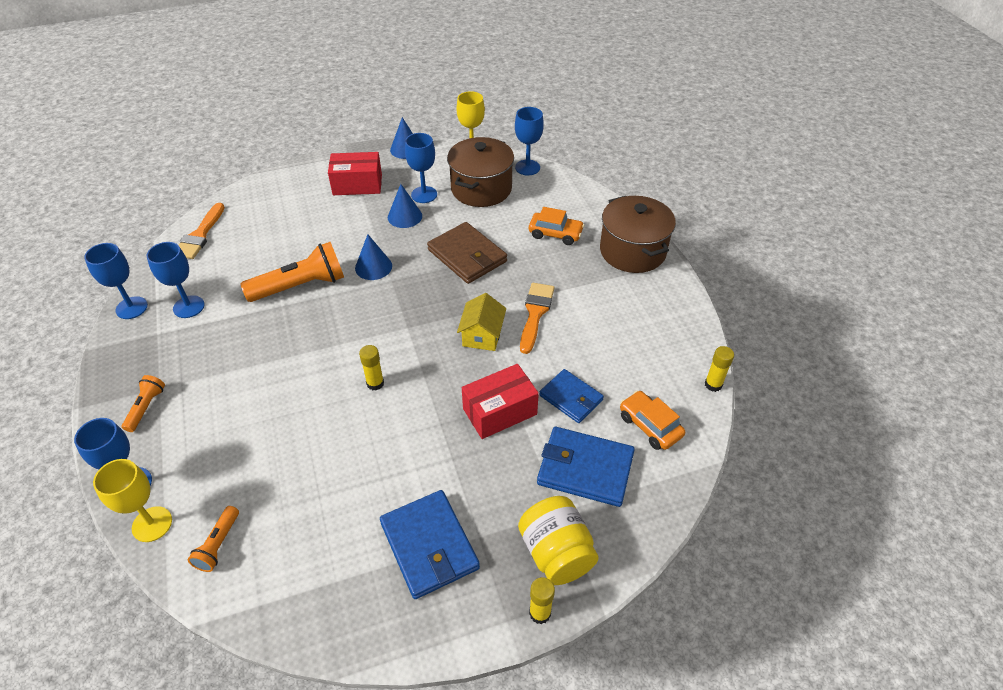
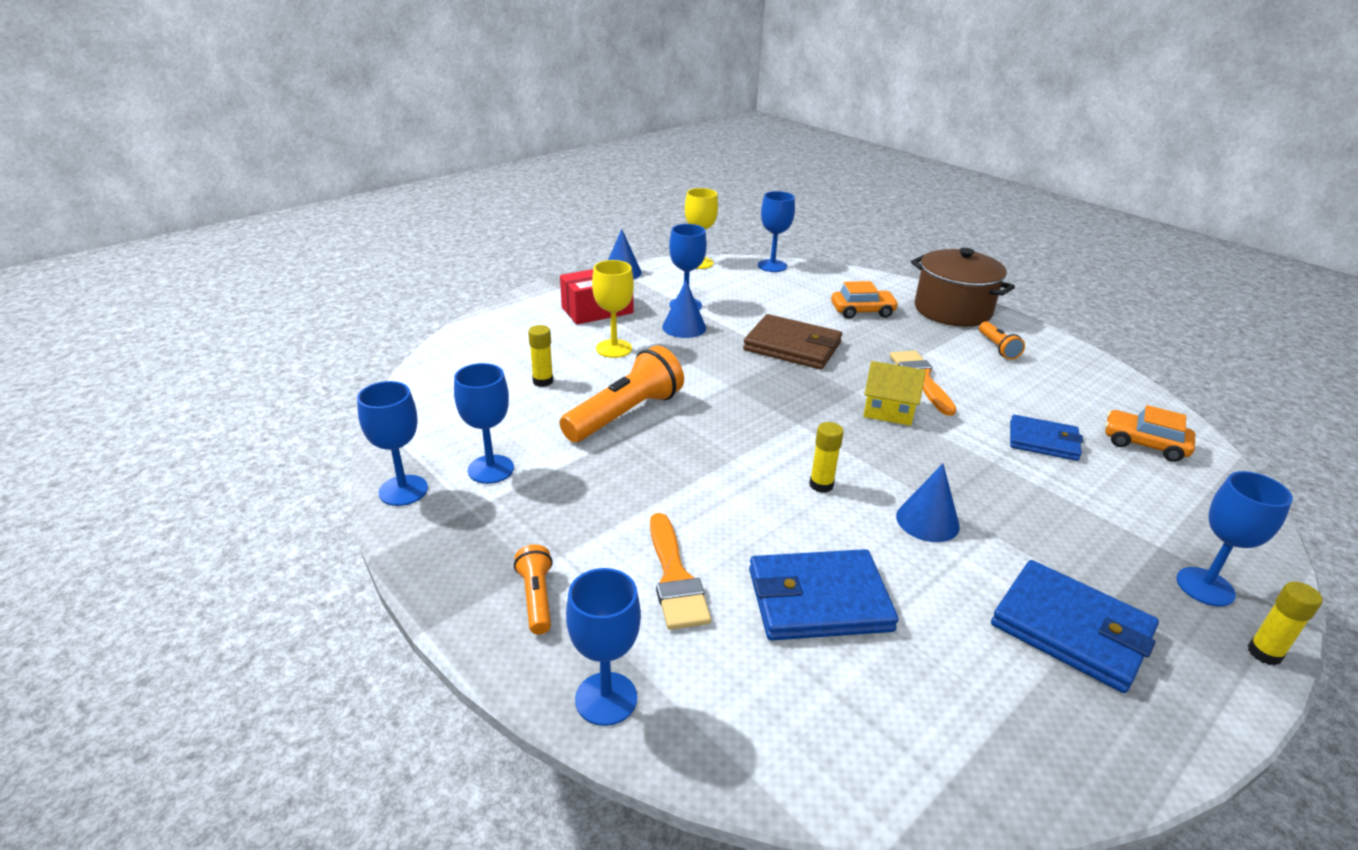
camera: 25 degrees left, 15 degrees down
yellow goblet [93,459,172,542] -> yellow goblet moved to [592,260,634,358]
orange brush [179,203,225,259] -> orange brush moved to [650,513,711,630]
orange flashlight [188,506,239,572] -> orange flashlight moved to [979,321,1025,360]
blue cone [355,234,392,280] -> blue cone moved to [896,464,960,542]
brown pot [447,137,514,207] -> none
yellow house [457,293,506,351] -> yellow house turned 60 degrees counterclockwise [863,361,926,426]
red box [462,364,539,439] -> none
yellow jar [518,496,599,585] -> blue goblet [1176,471,1293,607]
blue wallet [537,427,635,507] -> blue wallet moved to [749,549,899,641]
yellow glue stick [705,346,734,392] -> yellow glue stick moved to [528,325,553,387]

